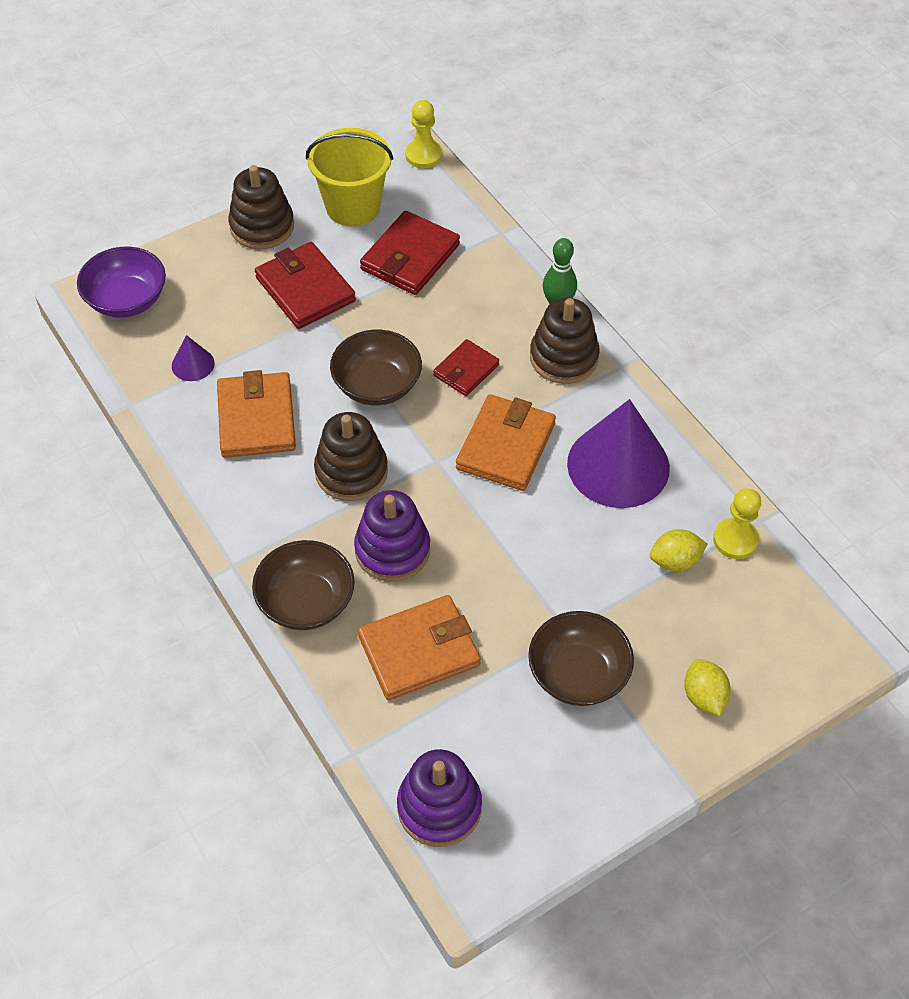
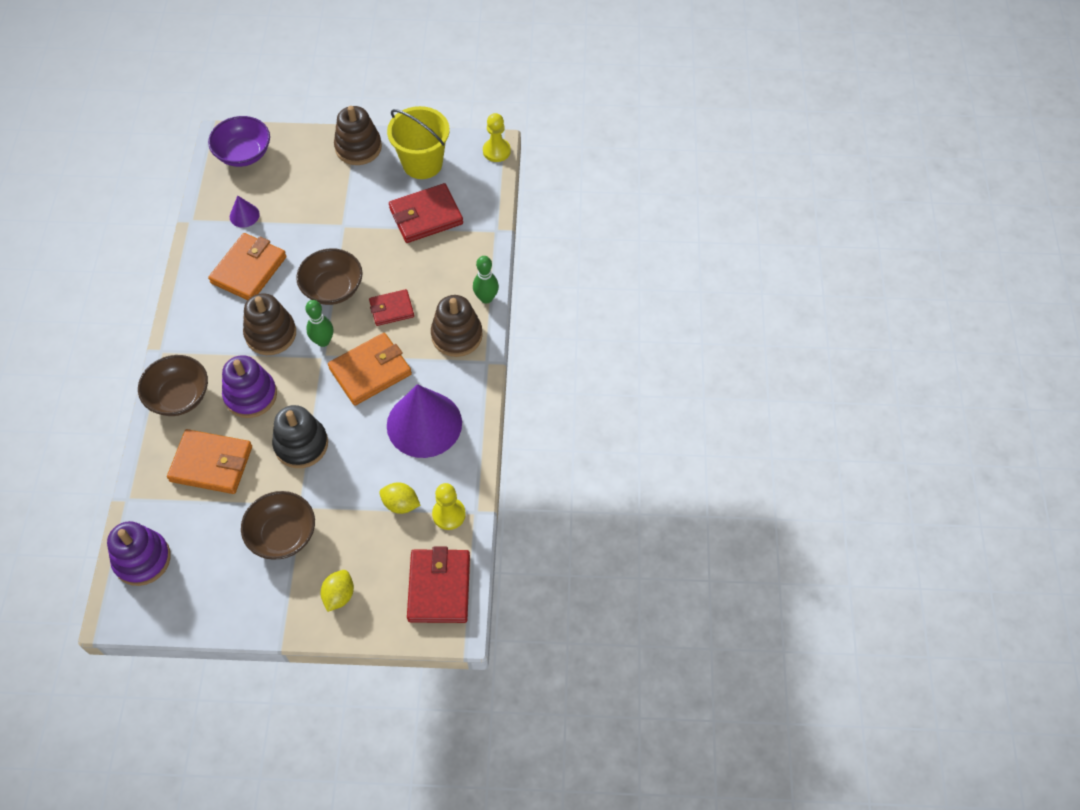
camera: 35 degrees right, 5 degrees up
red wallet [255,242,356,329] -> red wallet moved to [407,546,470,623]
none -> black stacking toy [272,405,328,468]
none -> green bowling pin [305,300,333,347]

